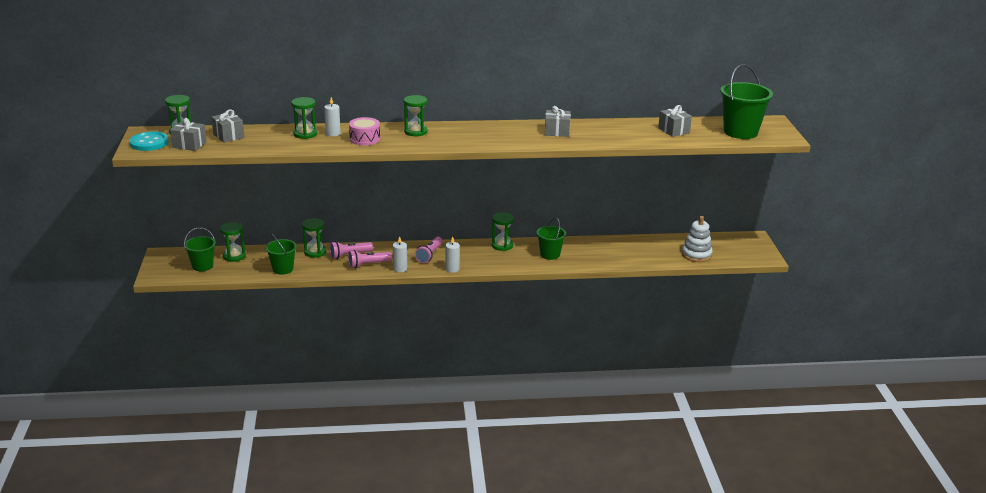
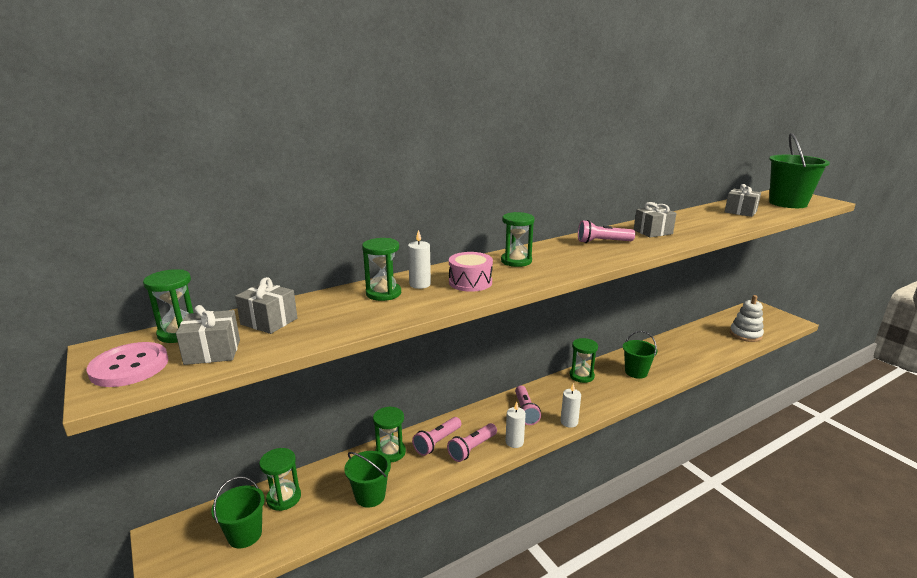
camera: 25 degrees left, 5 degrees down
turquoise button [129,131,169,151] -> pink button [87,342,169,387]
none -> pink flashlight [578,220,635,243]

